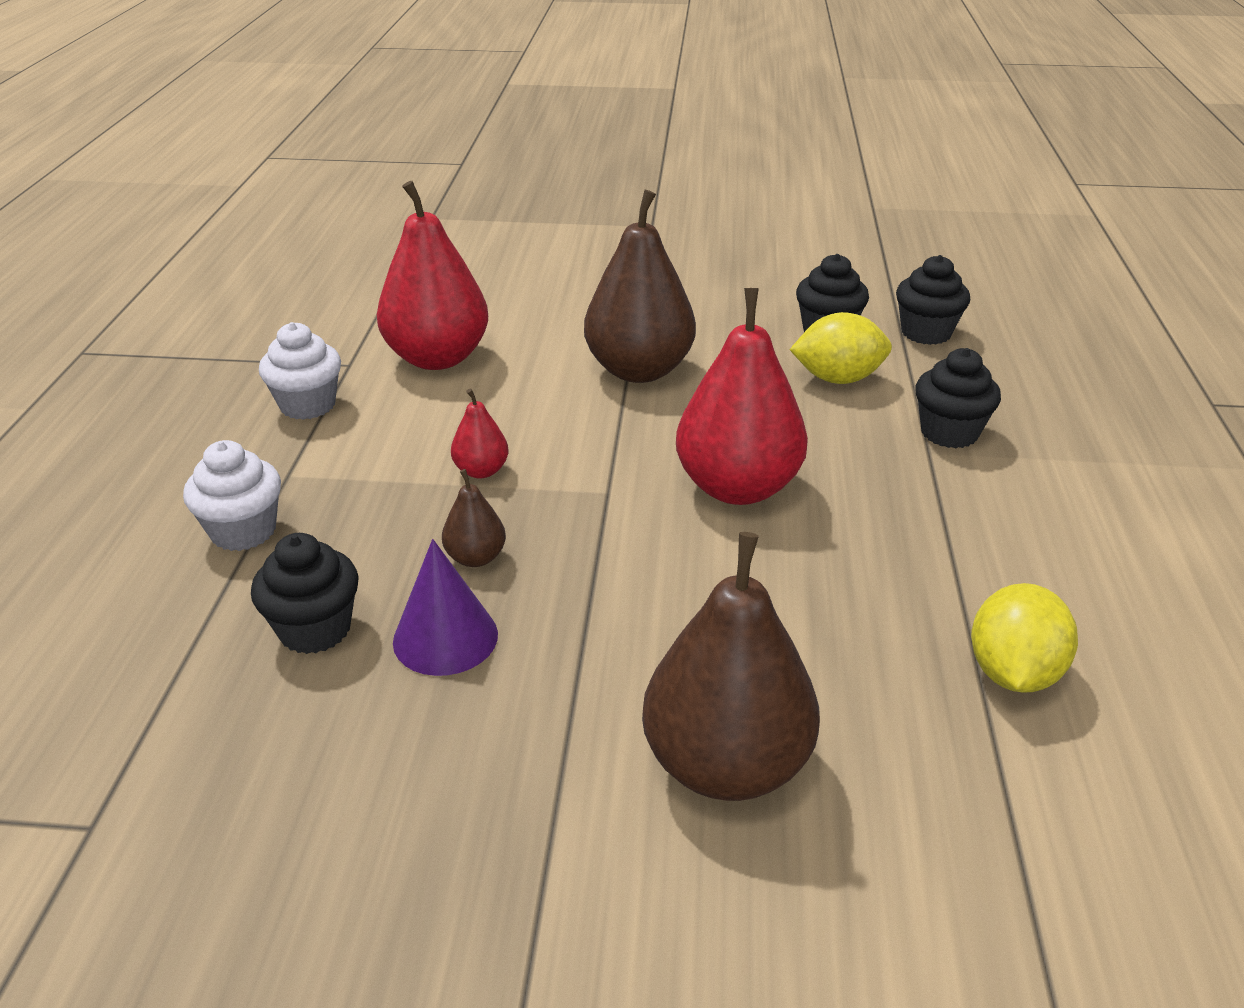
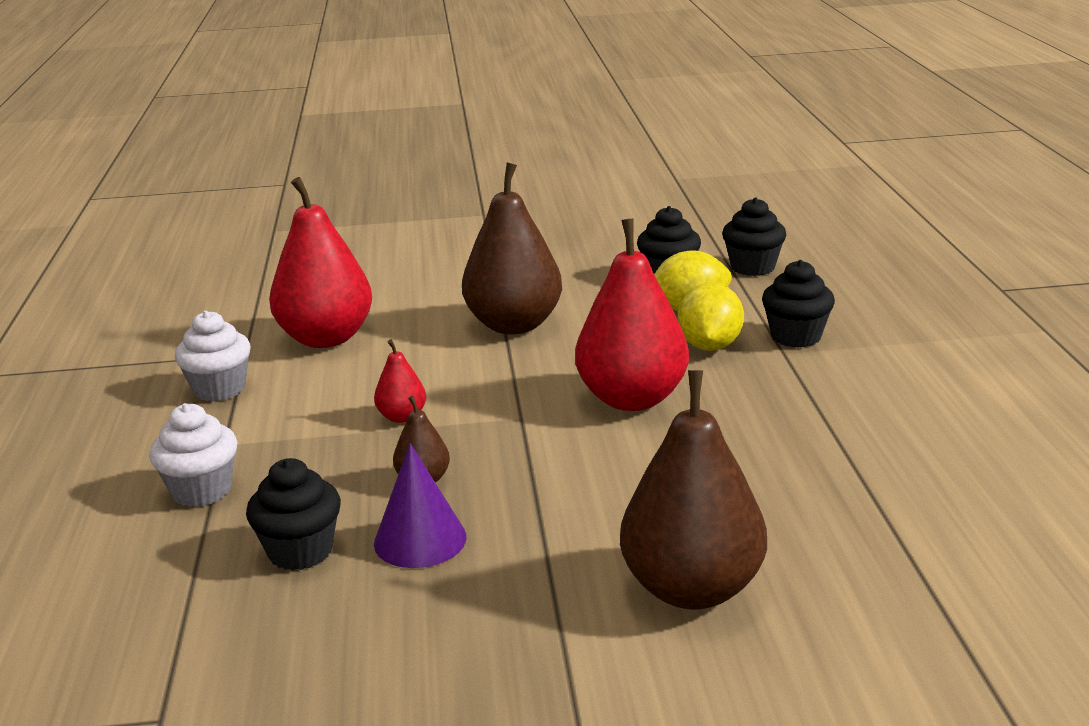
camera: 10 degrees left, 10 degrees down
yellow lemon [971,583,1078,693] -> yellow lemon moved to [678,283,744,351]

